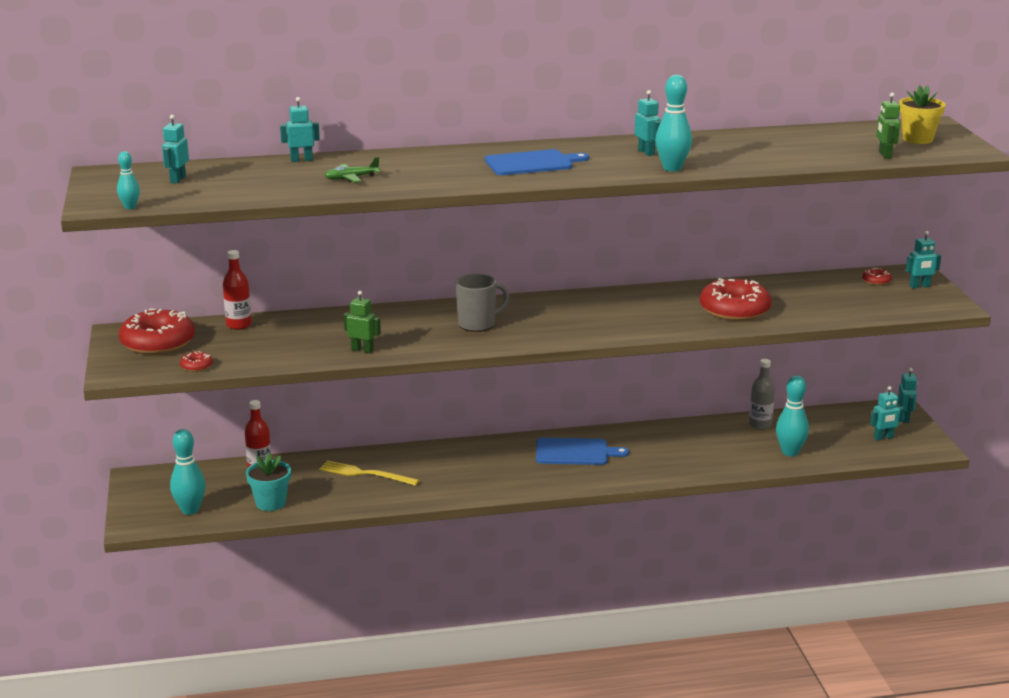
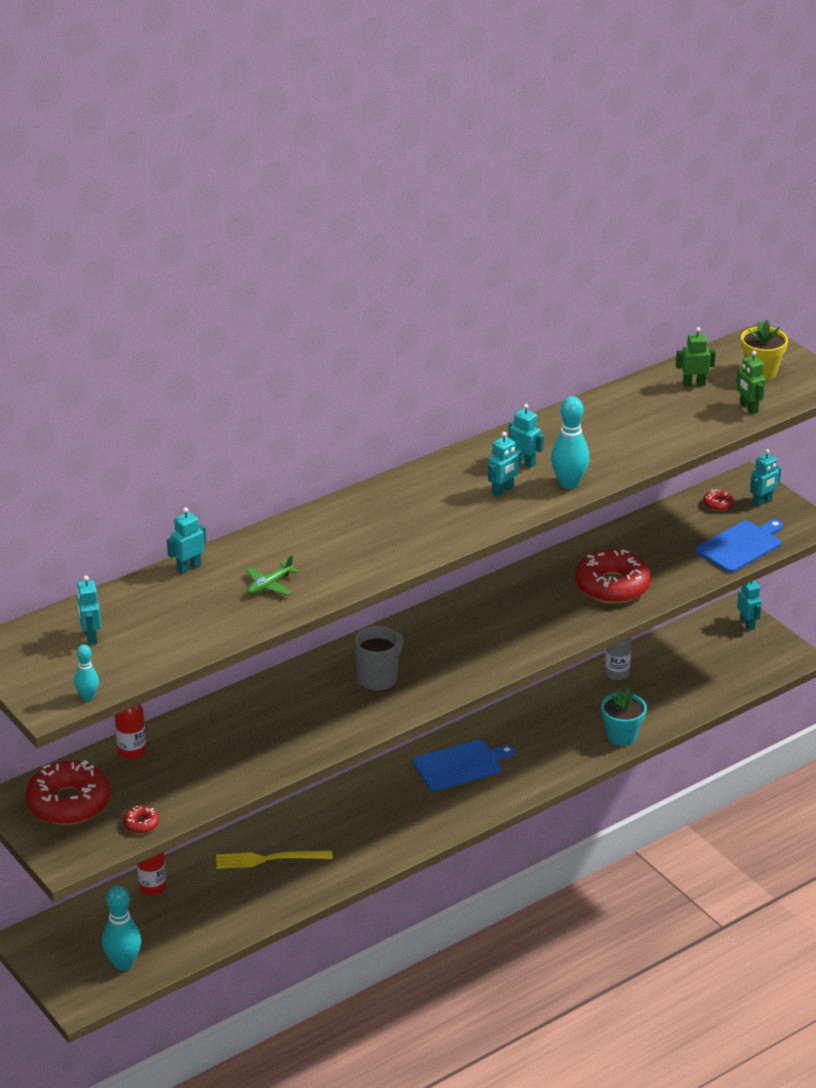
camera: 25 degrees left, 10 degrees up
turquoise flower pot [246,452,291,511] -> turquoise flower pot moved to [601,688,647,746]
green robot [344,291,381,353] -> green robot moved to [676,327,716,387]
blue cutting board [485,149,589,175] -> blue cutting board moved to [695,520,783,573]
turquoise bowling pin [776,375,809,456] -> none
turquoise robot [870,386,904,441] -> turquoise robot moved to [488,432,521,497]

